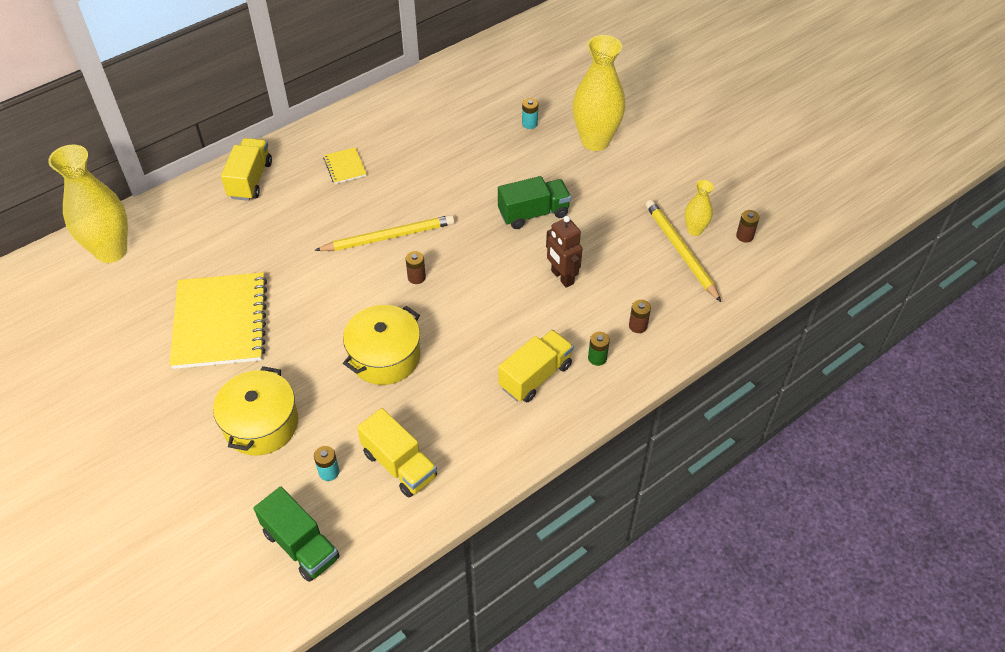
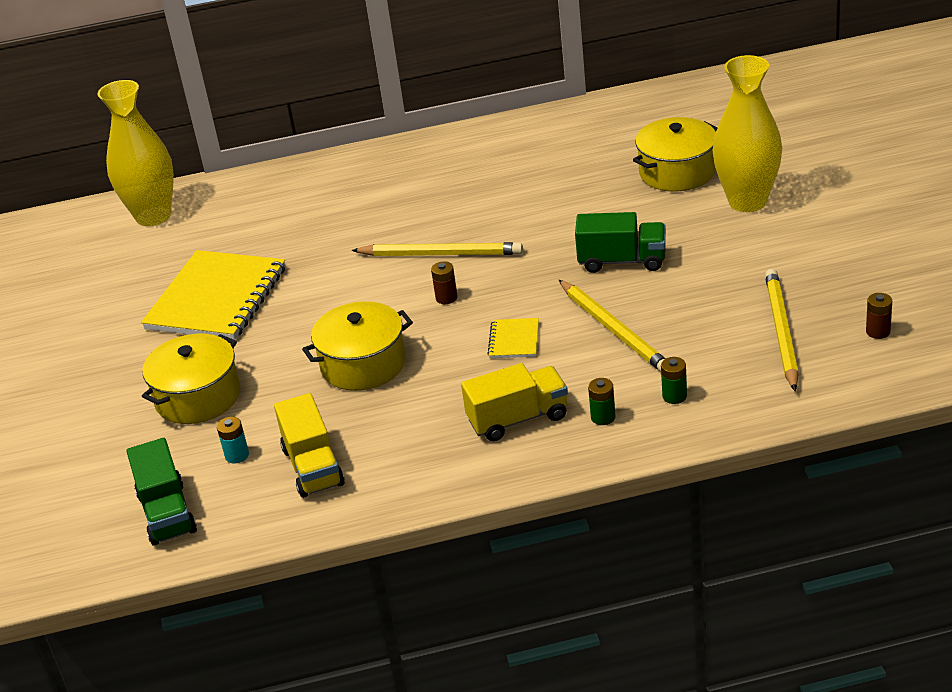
camera: 30 degrees right, 15 degrees down
yellow truck [221,138,272,201] -> none
yellow notebook [323,147,367,184] -> yellow notebook moved to [487,318,539,358]
turquoise battery [522,98,538,129] -> yellow pot [633,117,718,192]
brown robot [546,216,583,288] -> yellow pencil [559,280,666,372]
brown battery [629,300,651,333] -> green battery [661,357,687,404]
yellow vase [684,180,714,236] -> none

